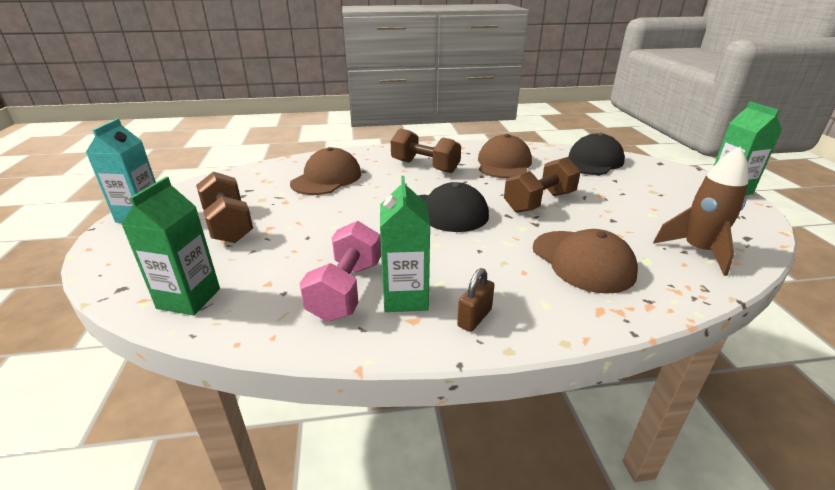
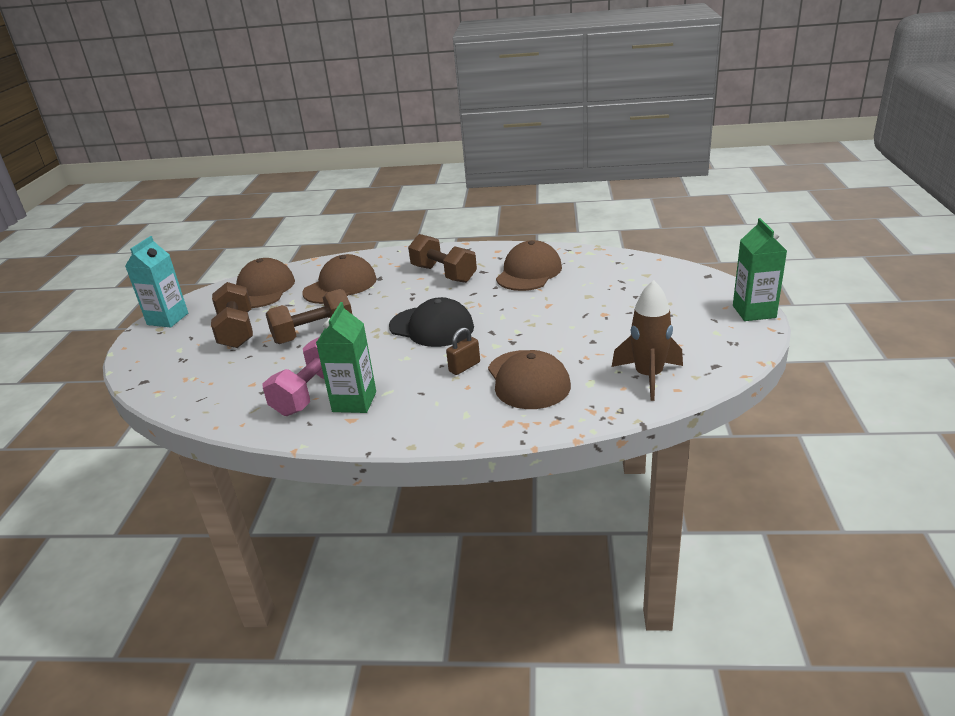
camera: 15 degrees right, 0 degrees up
green carton [121,177,220,315] -> none
brown padlock [457,268,495,332] -> brown padlock moved to [446,327,480,375]
brown dumbbell [504,157,581,213] -> brown dumbbell moved to [266,289,352,344]
black cap [568,133,625,175] -> none
none -> brown cap [236,258,295,308]

